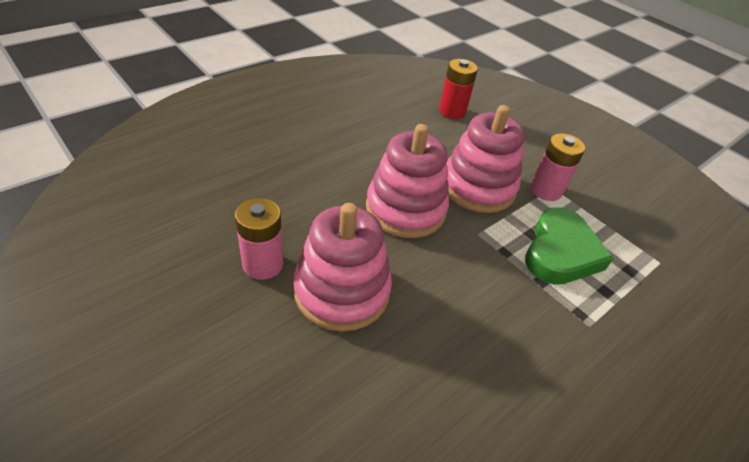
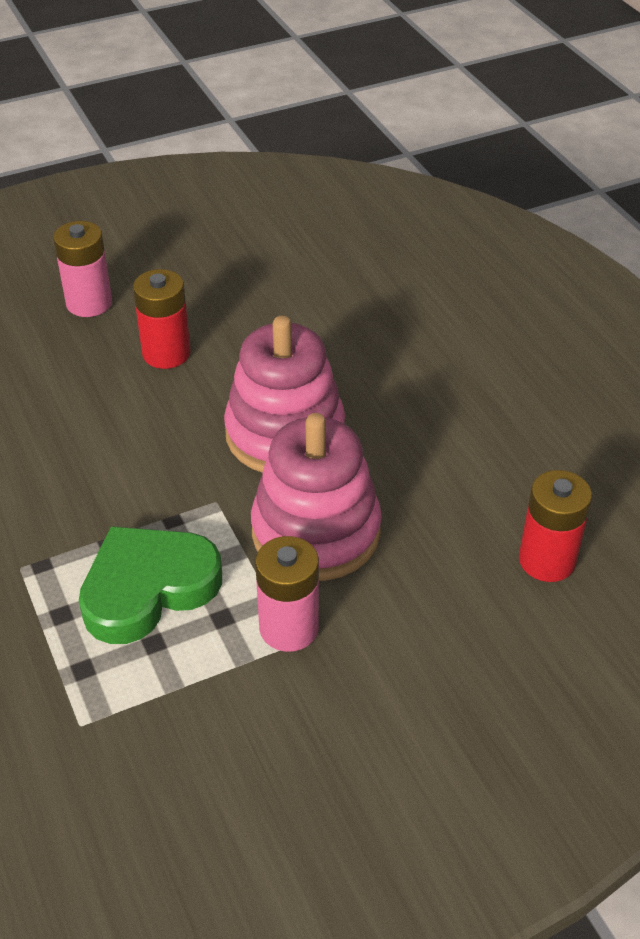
camera: 110 degrees right, 0 degrees up
pink battery [235,198,284,280] -> pink battery moved to [53,221,112,317]
pink stacking toy [293,203,392,332] -> red battery [133,269,191,369]
green heart [525,207,614,285] -> green heart turned 105 degrees clockwise [79,526,222,644]

